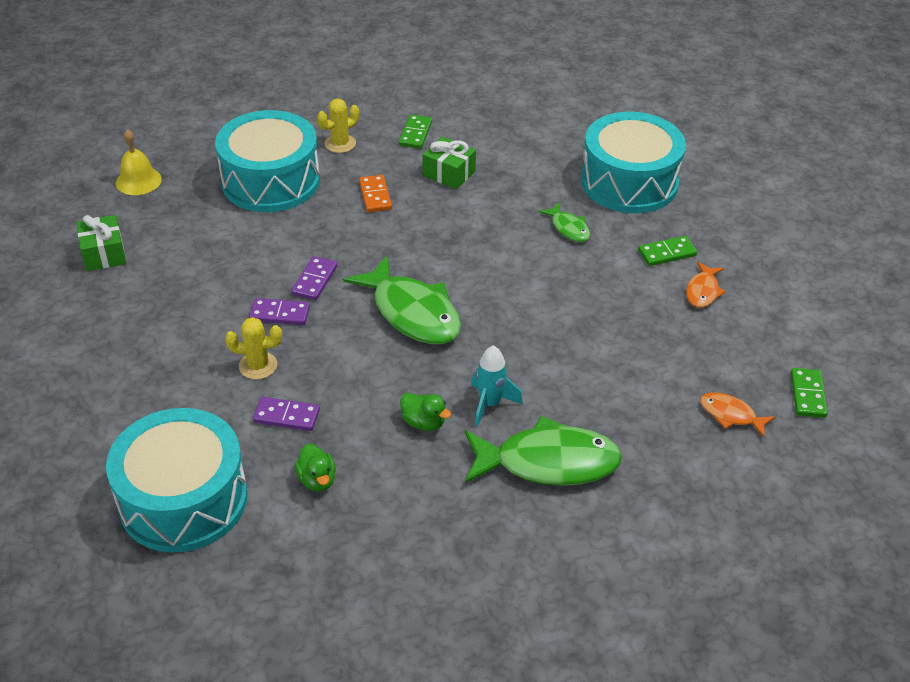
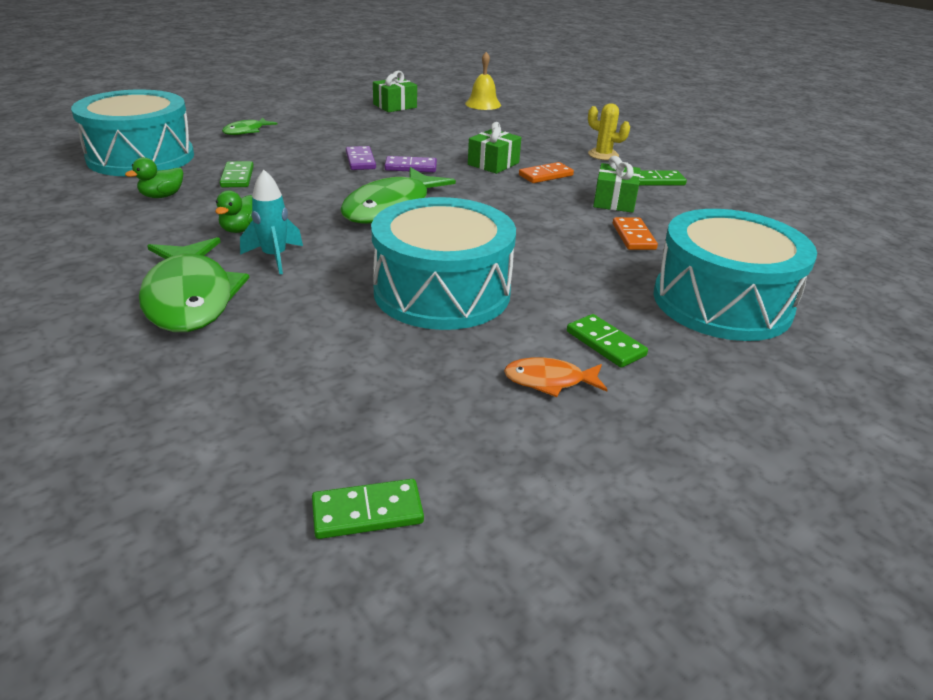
camera: 70 degrees right, 10 degrees down
turquoise drum [215,110,320,212] -> turquoise drum moved to [371,197,516,330]
yellow cactus [225,317,282,379] -> none
purple domino [253,397,320,431] -> green domino [220,161,254,187]
green fish [538,203,590,242] -> green fish moved to [222,118,278,135]
orange fish [700,392,775,437] -> none
none -> green gift [468,122,521,174]
none -> orange domino [613,217,658,250]

